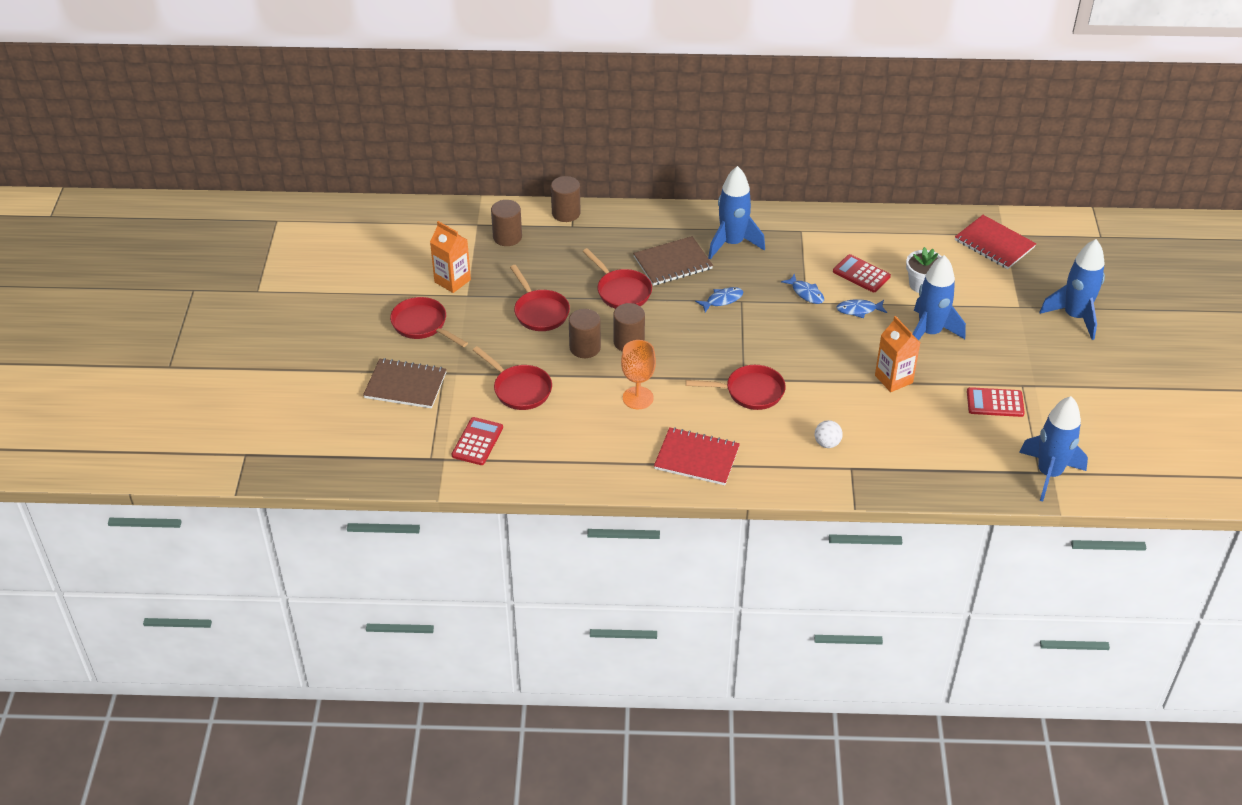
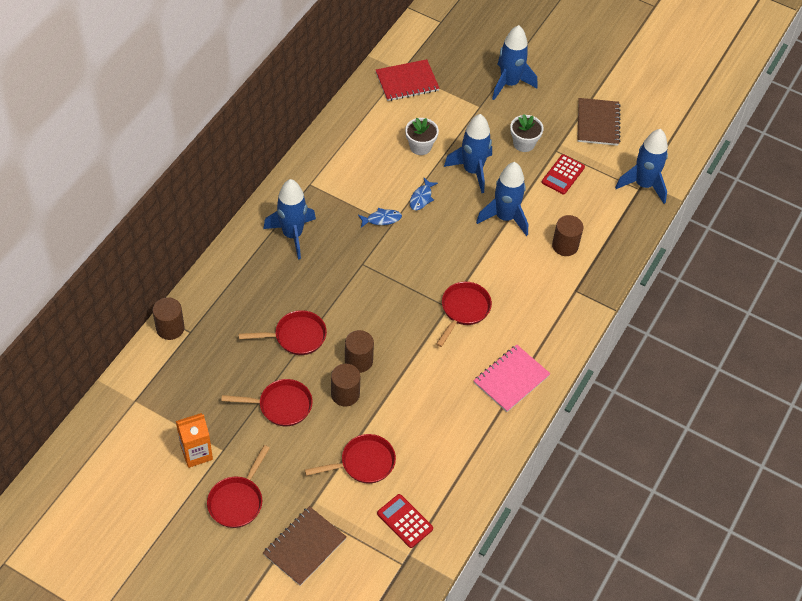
camera: 65 degrees left, 10 degrees up
red pan [390,297,468,347] -> red pan turned 45 degrees counterclockwise [207,445,270,528]
brown cylinder [491,200,522,246] -> brown cylinder moved to [552,215,583,256]
orange goblet [621,340,656,409] -> none
brown notebook [633,236,713,286] -> brown notebook moved to [577,98,621,146]
red notebook [654,427,740,485] -> pink notebook [473,345,551,412]
blue fish [695,287,743,312] -> none
white ball [815,420,843,448] -> none
red calculator [833,254,891,292] -> none
orange carton [875,316,920,392] -> blue rocket [476,162,528,236]
none -> white flower pot [510,114,544,152]

